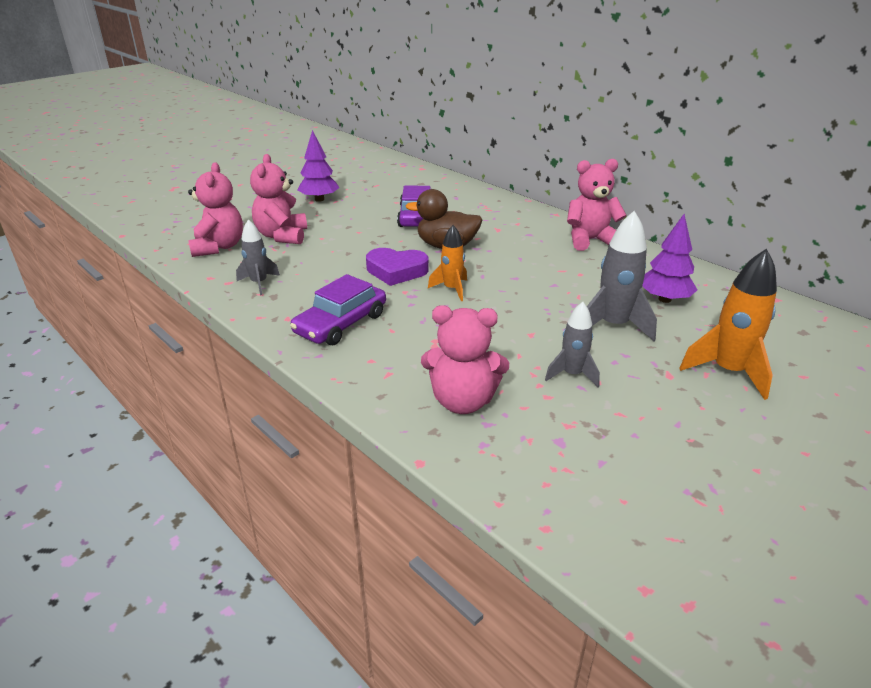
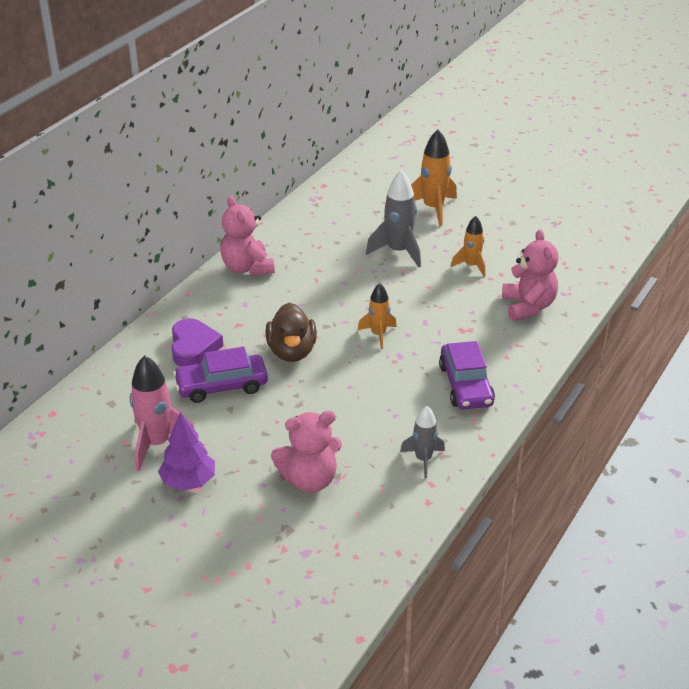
camera: 105 degrees left, 5 degrees up
pink teddy bear [188,162,243,257] -> none
purple car [290,274,386,345] -> purple car turned 60 degrees clockwise [439,341,495,409]
purple heart [366,248,429,286] -> purple heart moved to [172,318,223,367]
grey rocket [545,302,600,387] -> orange rocket [451,216,485,276]
purple tree [642,214,698,303] -> none
none -> pink rocket [130,355,195,471]

